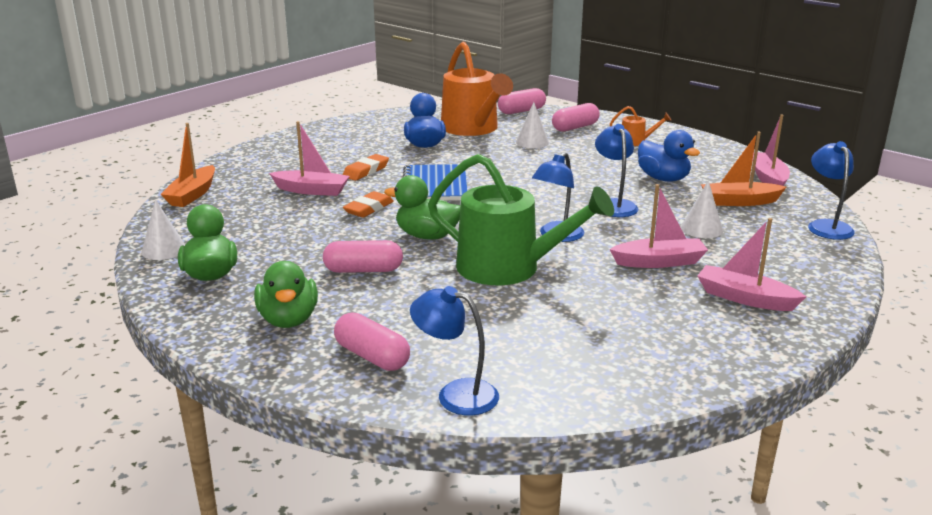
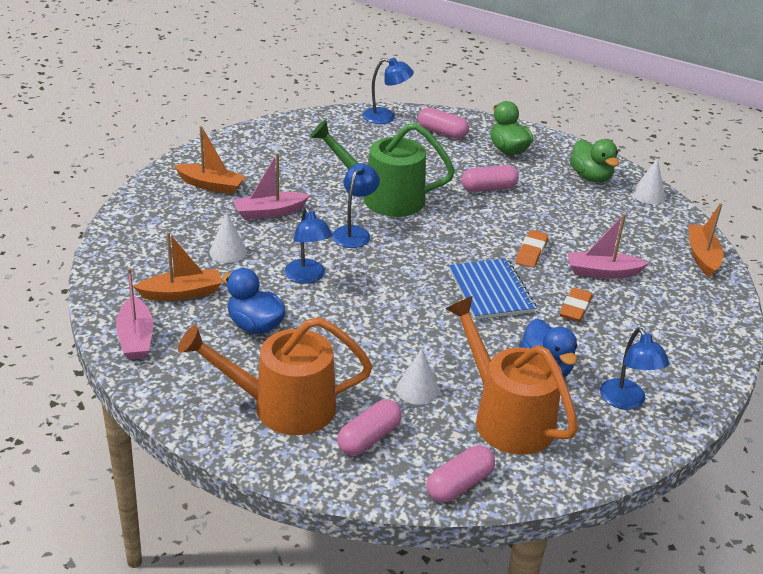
camera: 165 degrees right, 10 degrees up
green duck [384,175,460,240] -> none
orange watering can [610,106,671,146] -> orange watering can [178,317,372,435], size x2.33
pink boat [697,218,806,311] -> orange boat [174,126,246,194]
blue lamp [808,141,855,240] -> blue lamp moved to [600,327,669,410]

